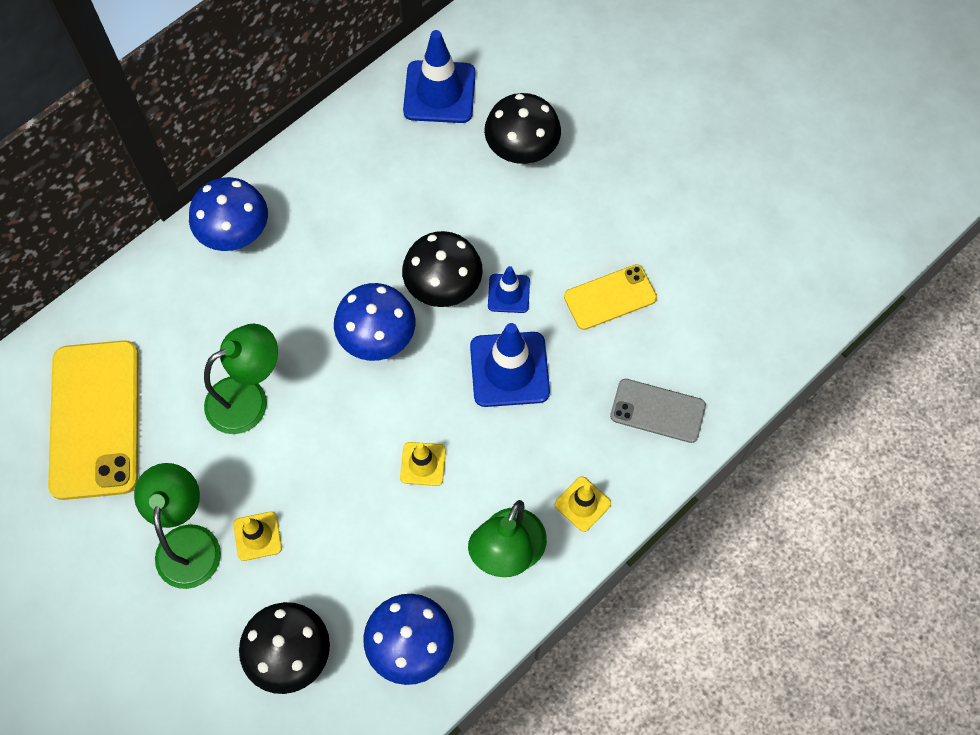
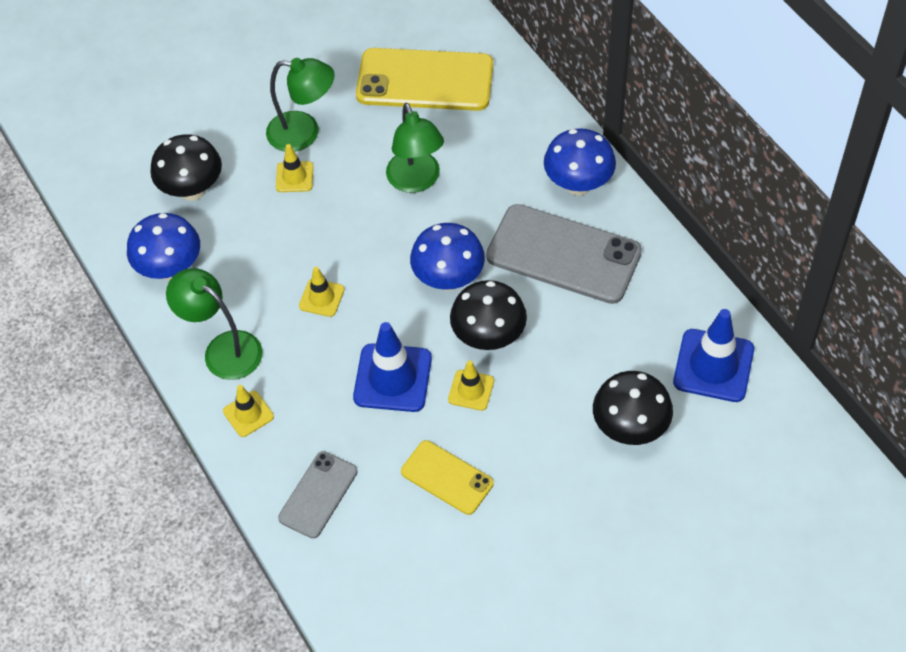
camera: 105 degrees right, 10 degrees down
blue traffic cone [488,266,530,313] -> yellow traffic cone [448,360,494,411]
yellow phone [564,264,657,330] -> yellow phone turned 45 degrees counterclockwise [401,440,493,515]
none -> grey phone [486,204,642,304]

